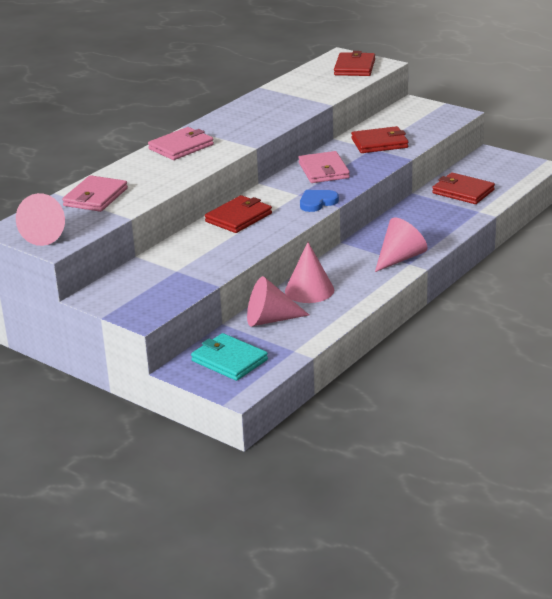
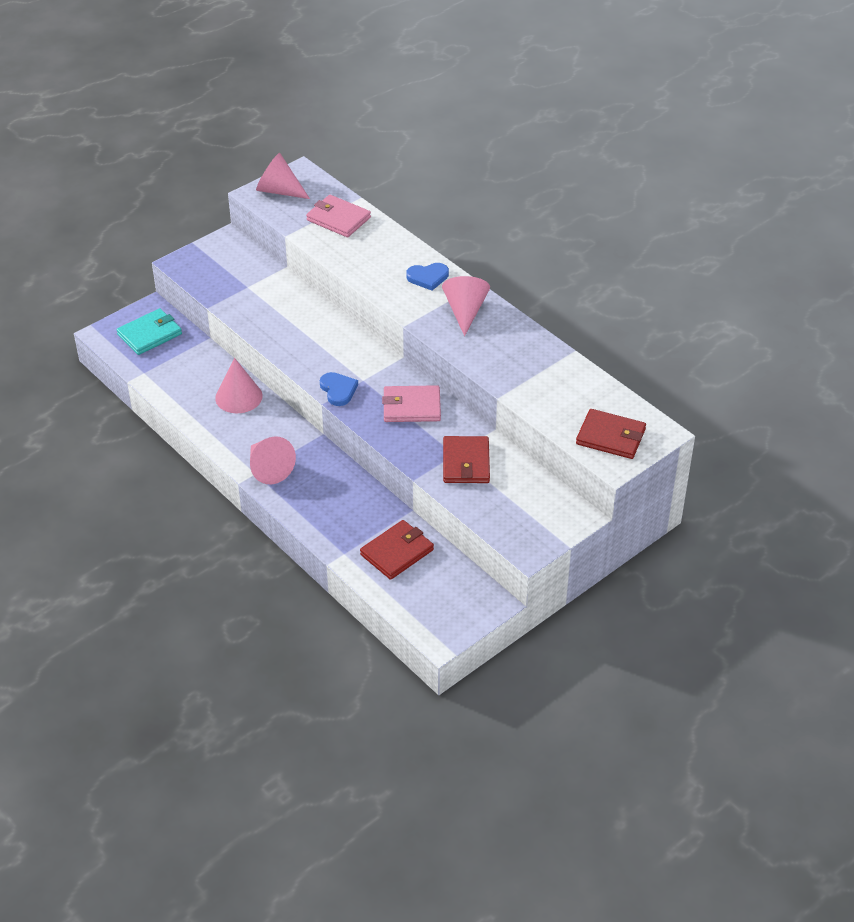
camera: 100 degrees right, 15 degrees up
pink wallet [148,127,214,160] -> blue heart [406,263,449,291]
red wallet [205,195,272,233] -> none
pink cone [247,276,309,327] -> pink cone moved to [442,276,490,336]

